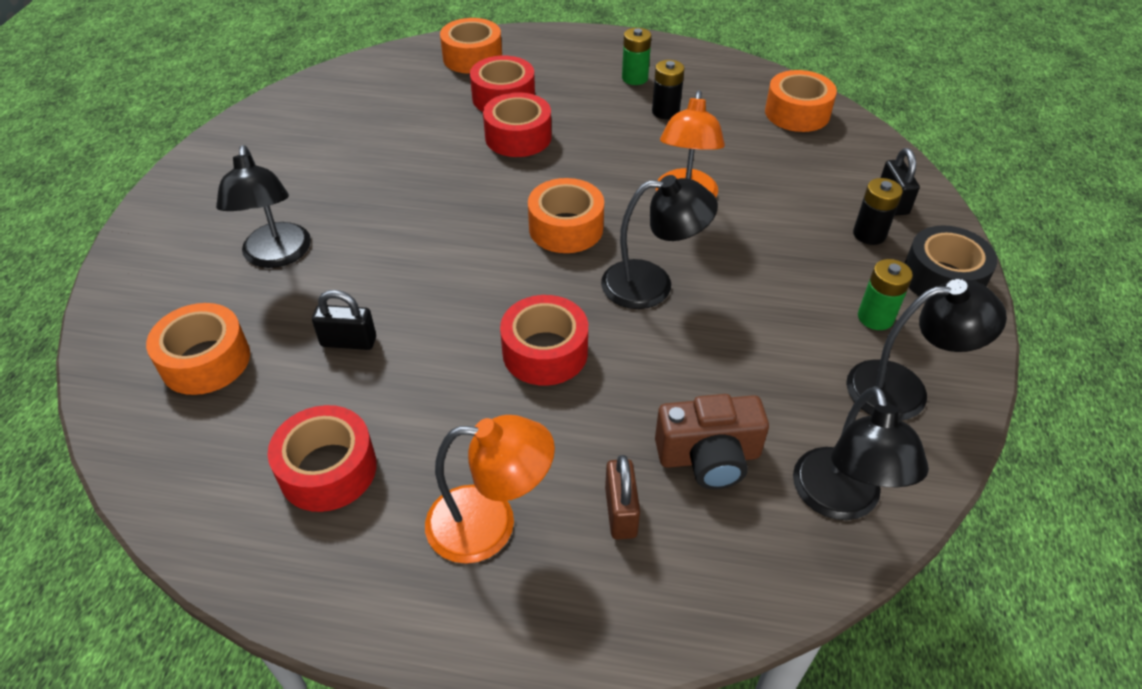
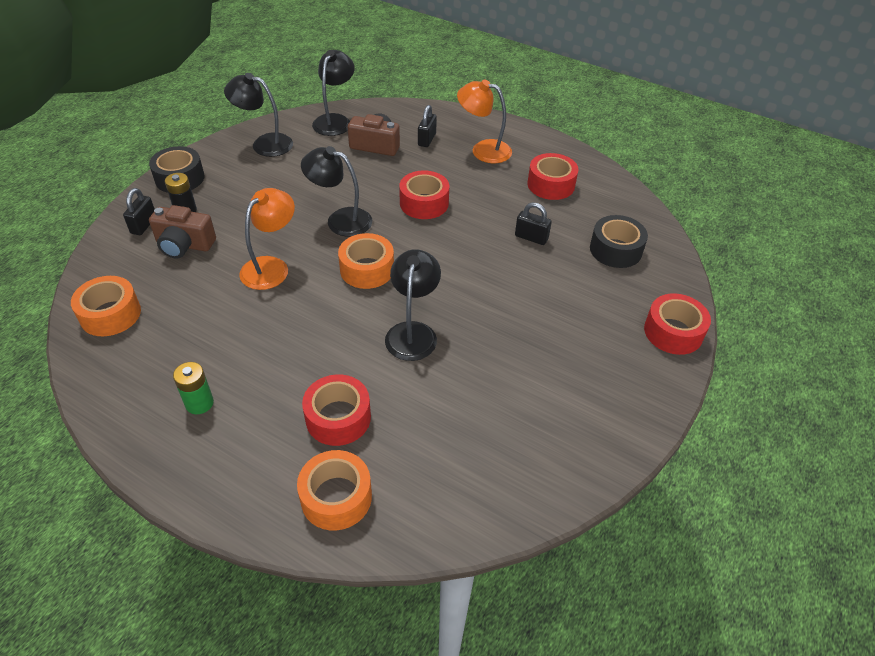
camera: 160 degrees left, 0 degrees up
orange tape [146,303,250,395] -> black tape [590,215,648,268]
black lamp [216,145,311,268] -> black lamp moved to [385,249,441,361]
red tape [483,92,552,157] -> red tape moved to [644,293,711,355]
brown padlock [605,455,640,540] -> black padlock [418,105,437,147]
black battery [652,60,685,119] -> none
green battery [858,259,913,330] -> none
none -> brown camera [149,205,216,259]

